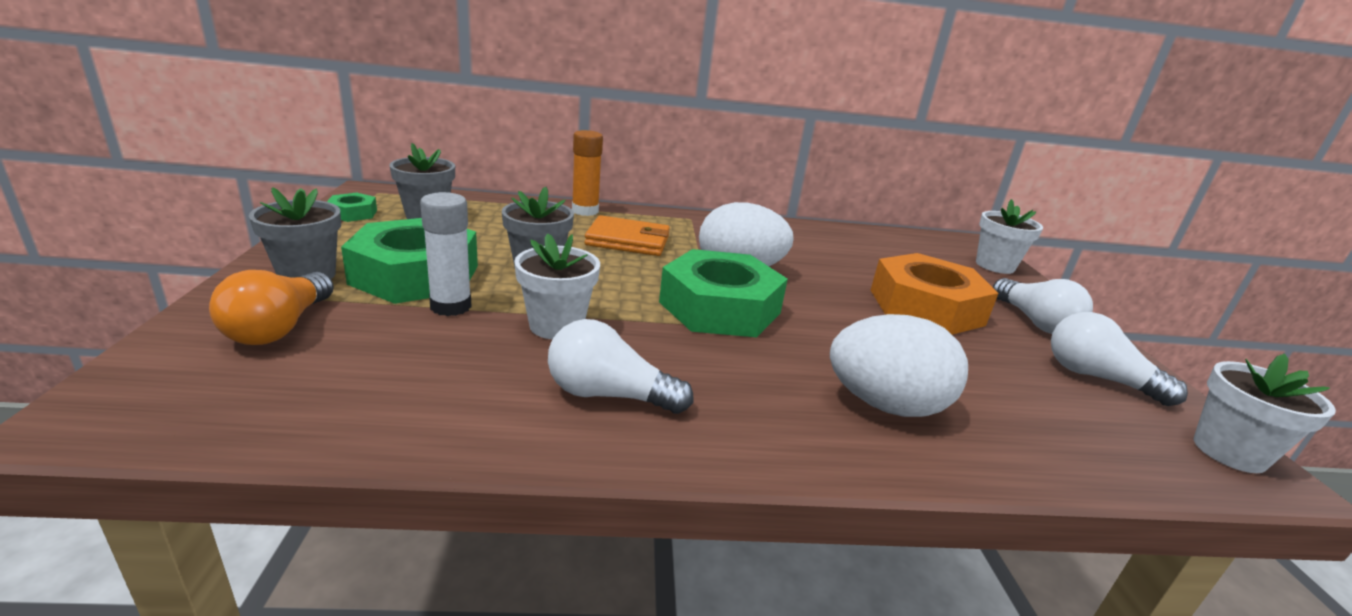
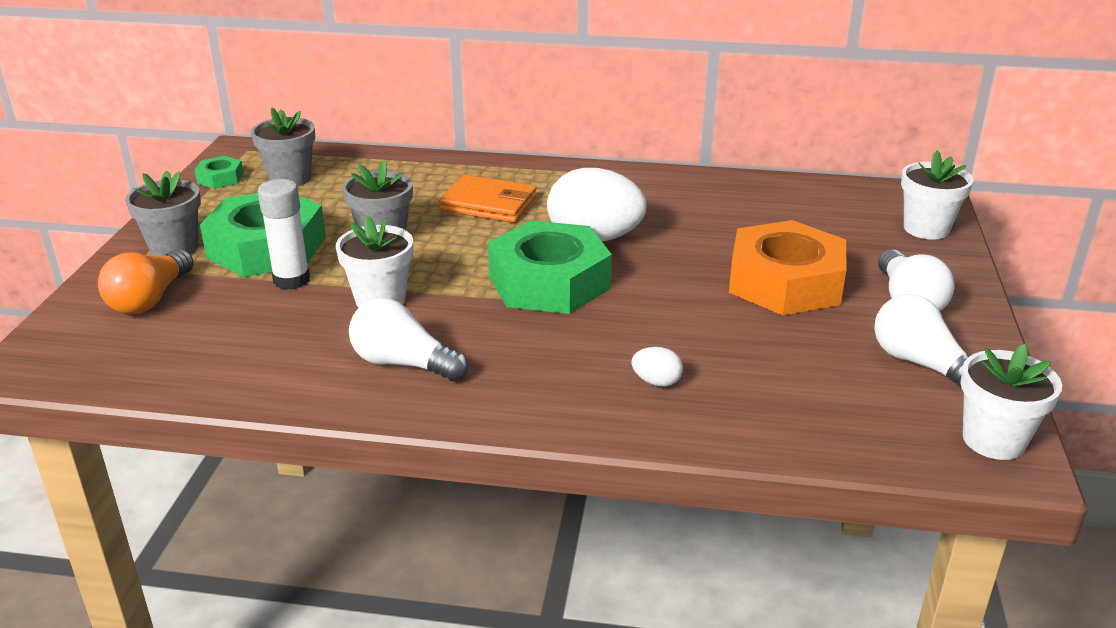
camera: 15 degrees right, 5 degrees up
orange glue stick [572,130,603,216] -> none
white egg [830,314,968,417] -> white egg [631,347,683,387], size x0.42

